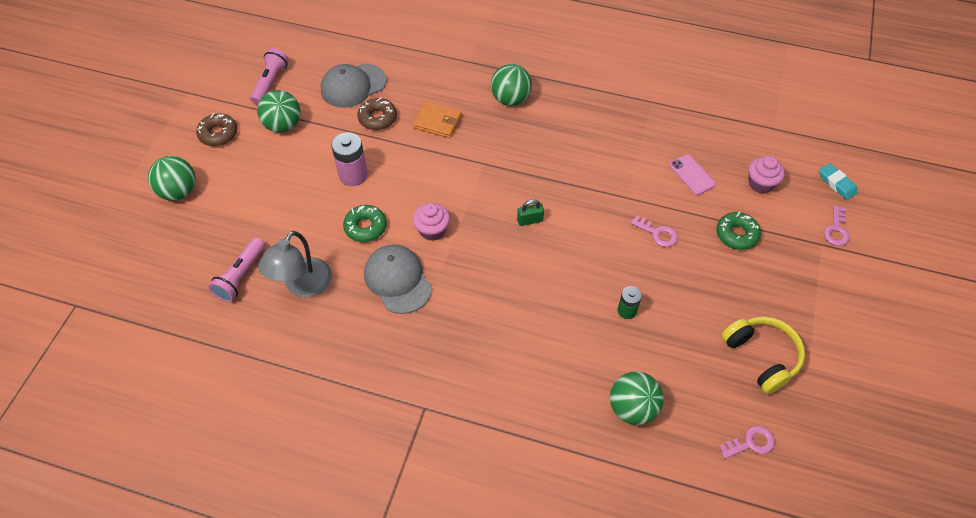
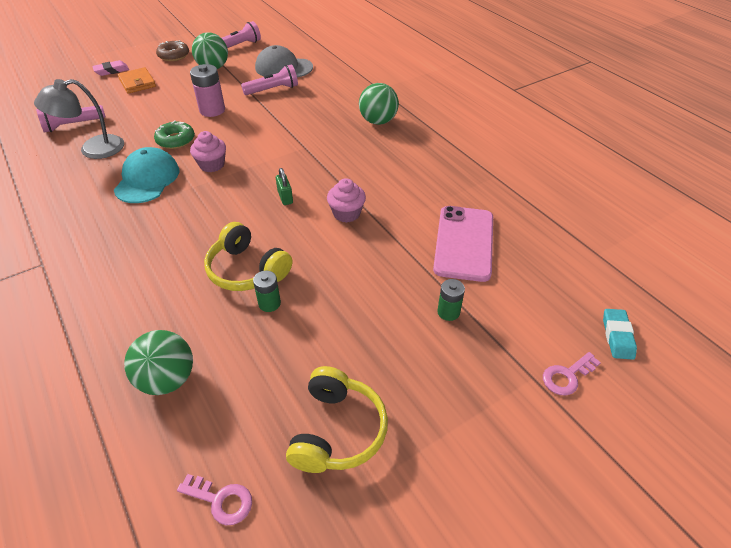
camera: 40 degrees right, 10 degrees down
green ball [148,156,196,201] -> pink eraser [92,60,129,76]
brown donut [357,98,397,130] -> pink flashlight [241,64,298,95]
grey cap [364,244,432,314] -> turquoise cap [114,147,179,203]
orange wallet [413,101,462,138] -> orange wallet moved to [118,67,156,94]
green padlock [517,199,544,226] -> green padlock turned 45 degrees clockwise [276,168,293,205]
pink key [631,215,678,247] -> none
pink phone [669,154,716,195] -> pink phone [433,206,493,282], size x1.83
green donut [716,212,761,250] -> green battery [437,279,465,321]
pink cupcake [748,156,785,193] -> pink cupcake moved to [327,178,366,223]
none -> yellow headphones [204,222,292,291]

